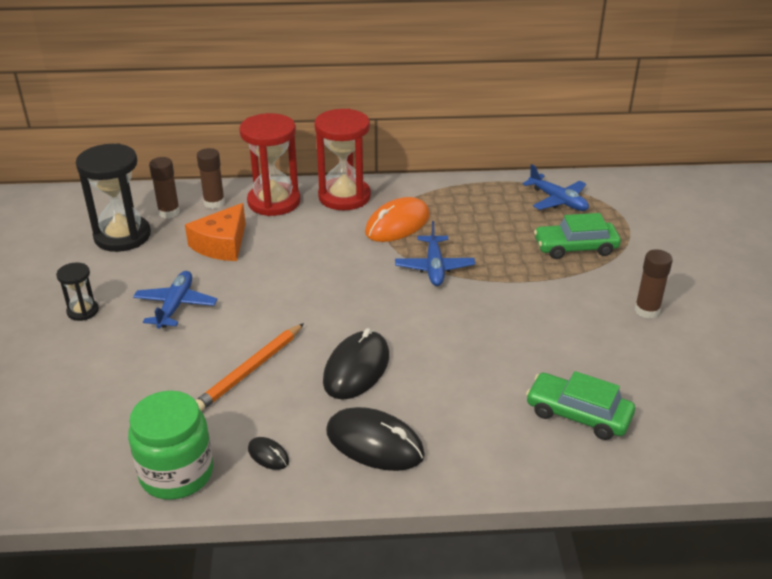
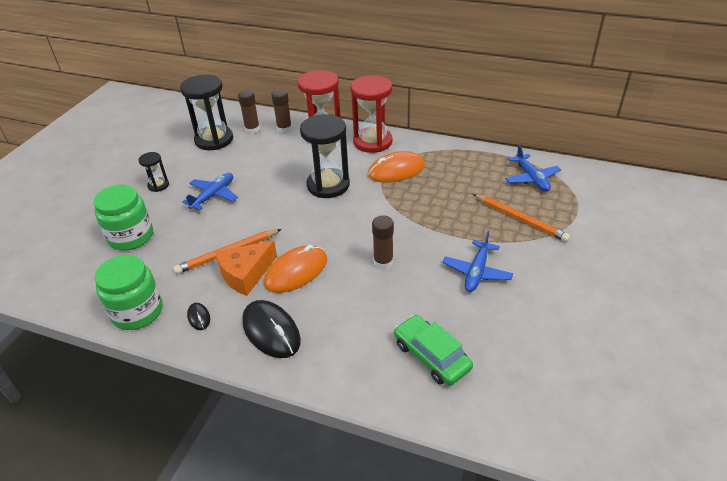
camera: 25 degrees right, 5 degrees up
orange cheese [185,203,246,261] -> orange cheese moved to [215,240,277,296]
black mouse [323,328,389,400] -> orange mouse [264,245,327,293]
blue plane [395,221,475,286] -> blue plane moved to [443,231,513,292]
green car [534,213,621,259] -> orange pencil [473,194,571,242]
brown glue stick [635,249,673,318] -> brown glue stick moved to [372,215,394,269]
none -> green jar [93,185,153,251]
none -> black hourglass [300,114,350,198]

